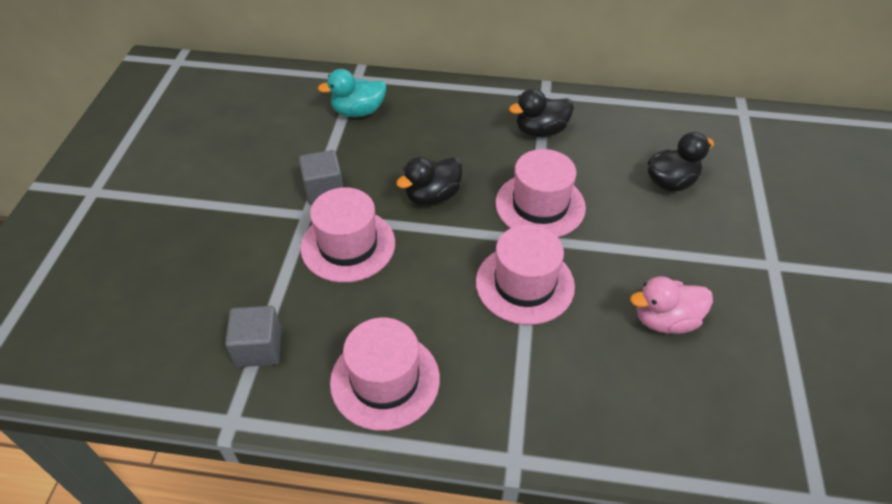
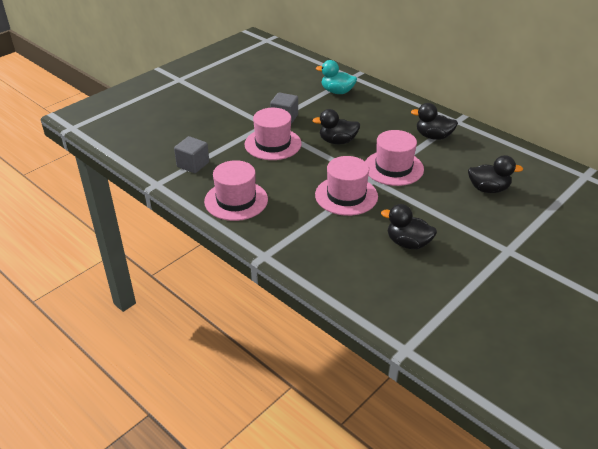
camera: 35 degrees right, 10 degrees down
pink duck [630,276,713,334] -> black duck [381,204,437,249]

